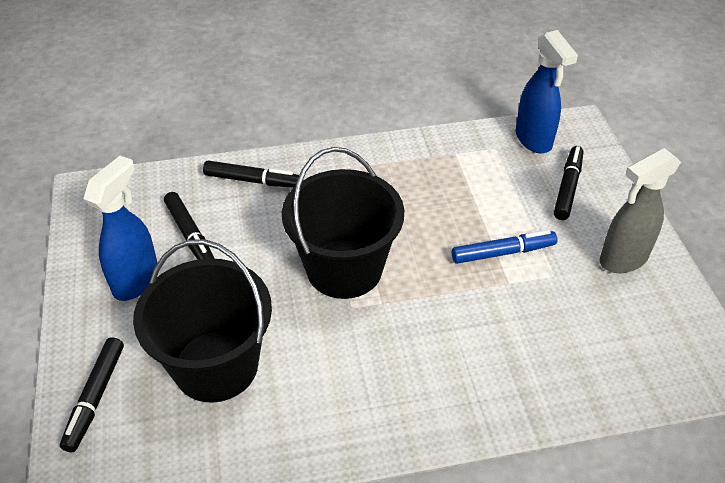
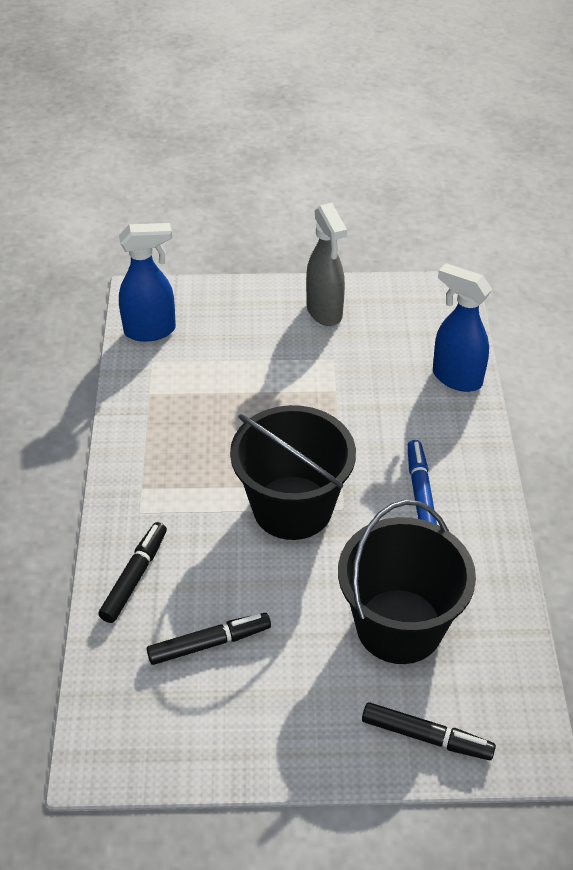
camera: 80 degrees left, 0 degrees up
blue spray bottle [84,156,157,301] -> blue spray bottle moved to [433,263,492,392]
blue marker [452,230,558,264] -> blue marker moved to [407,440,437,524]
black marker [554,146,583,220] -> none

